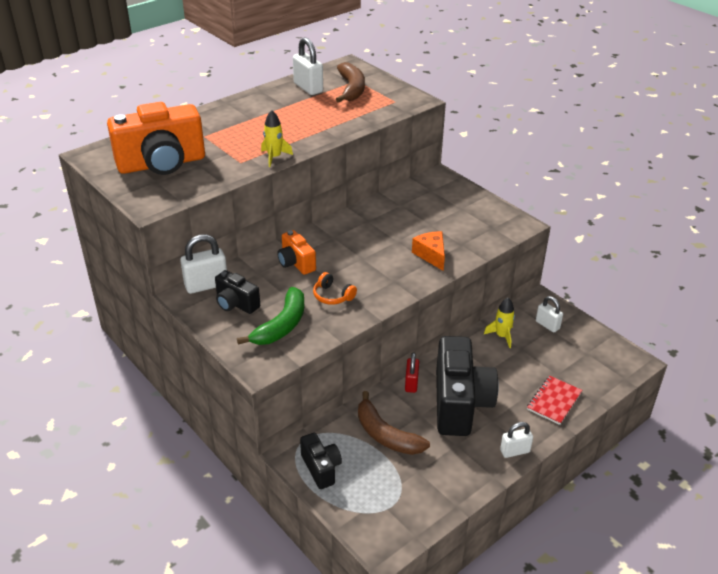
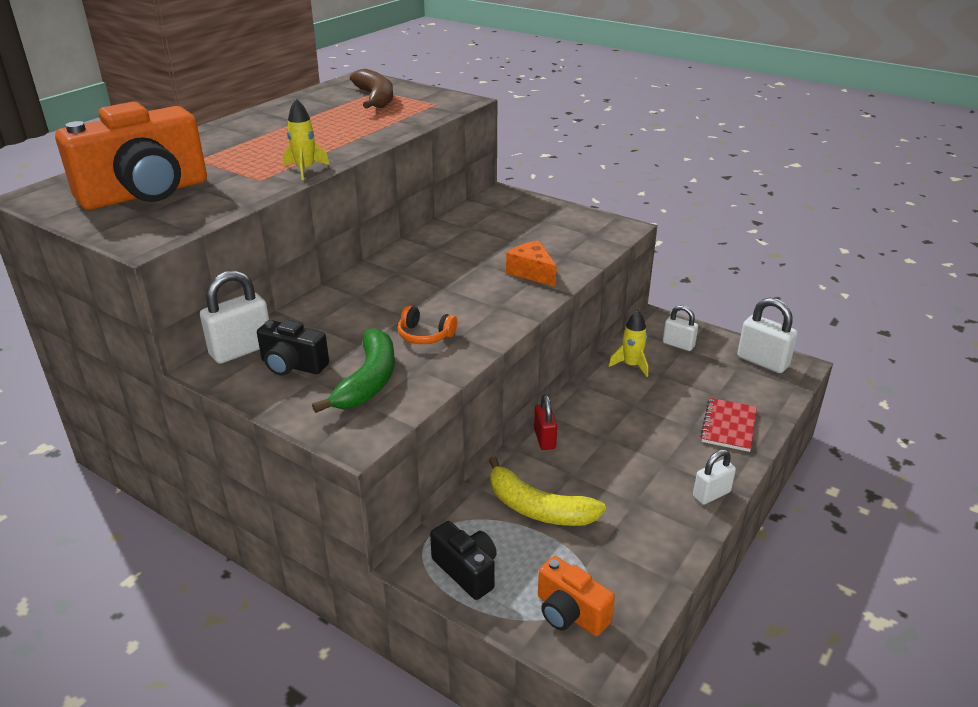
camera: 15 degrees left, 5 degrees down
orange camera [277,230,316,275] -> orange camera moved to [538,556,615,636]
white padlock [293,37,323,95] -> white padlock moved to [737,298,798,373]
brown banana [358,391,430,455] -> yellow banana [489,456,606,526]
black camera [436,336,499,436] -> none

